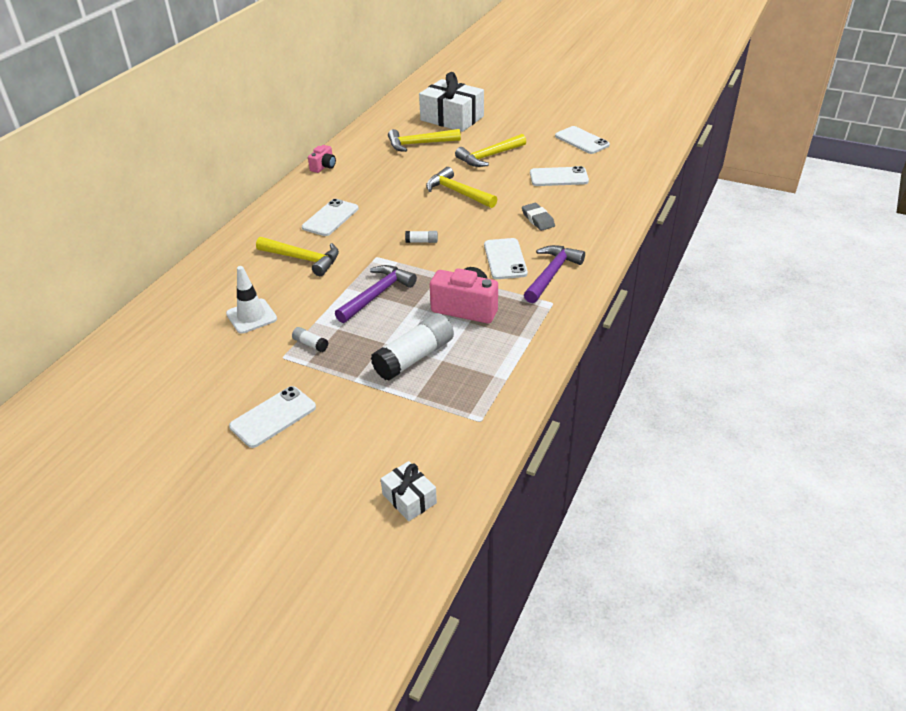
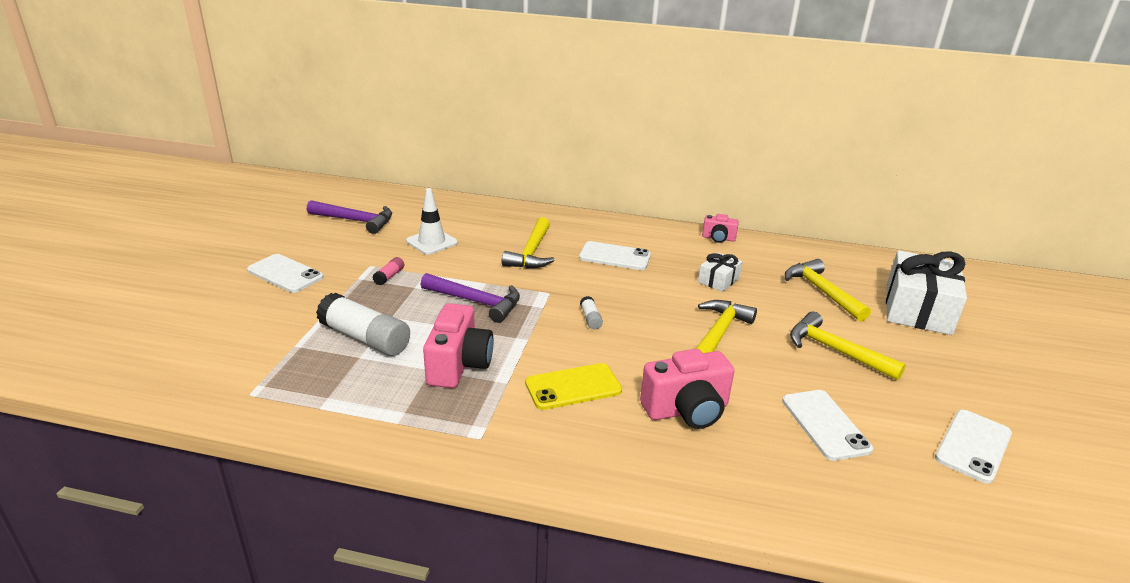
camera: 75 degrees right, 10 degrees down
white glue stick [292,327,328,352] -> pink glue stick [373,257,404,285]
white gift [381,461,437,521] -> white gift moved to [698,252,743,292]
white phone [484,238,528,279] -> yellow phone [525,363,622,410]
grey eraser [522,203,555,231] -> pink camera [640,349,735,429]
purple hammer [524,245,585,303] -> purple hammer moved to [307,200,392,234]

